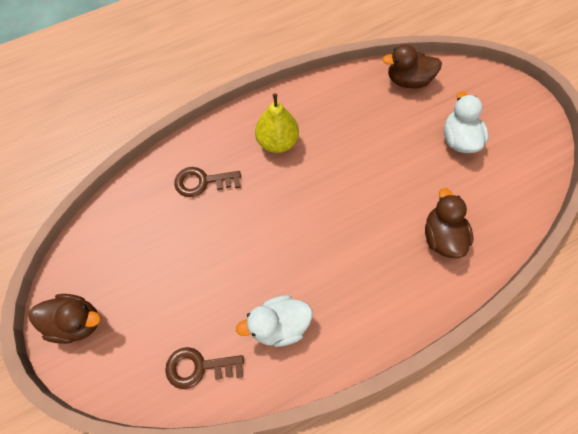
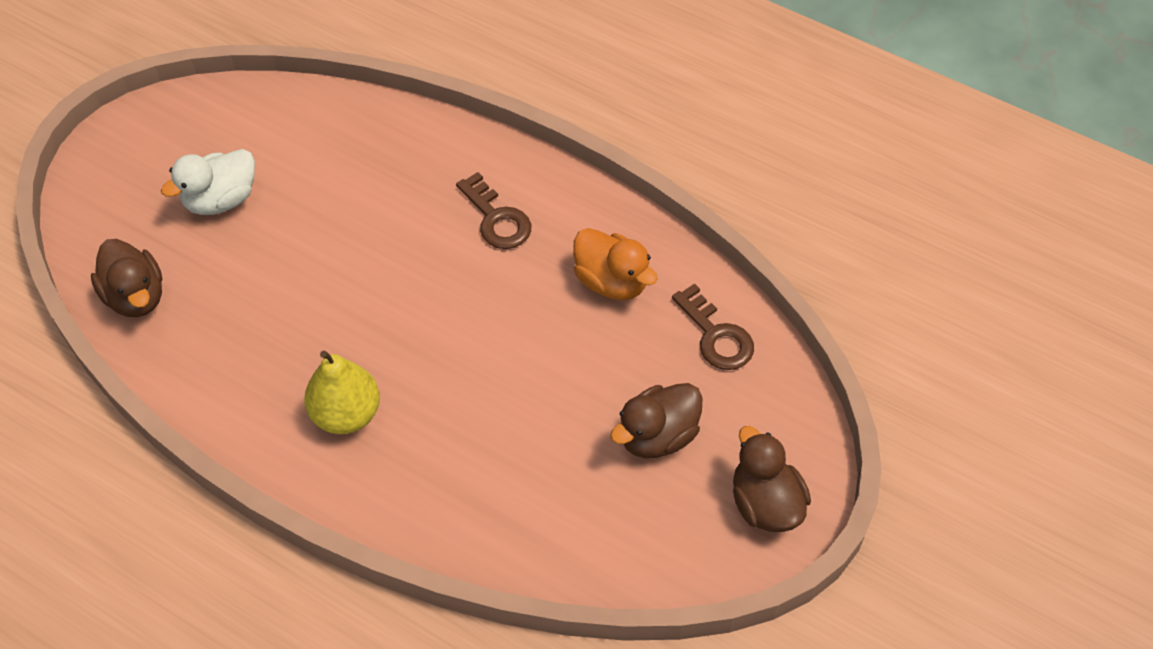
camera: 120 degrees left, 10 degrees down
brown key [174,167,241,197] -> brown key moved to [456,172,531,249]
white duck [236,295,312,347] -> orange duck [573,228,658,300]
brown duck [425,188,474,258] -> brown duck moved to [610,383,703,458]

